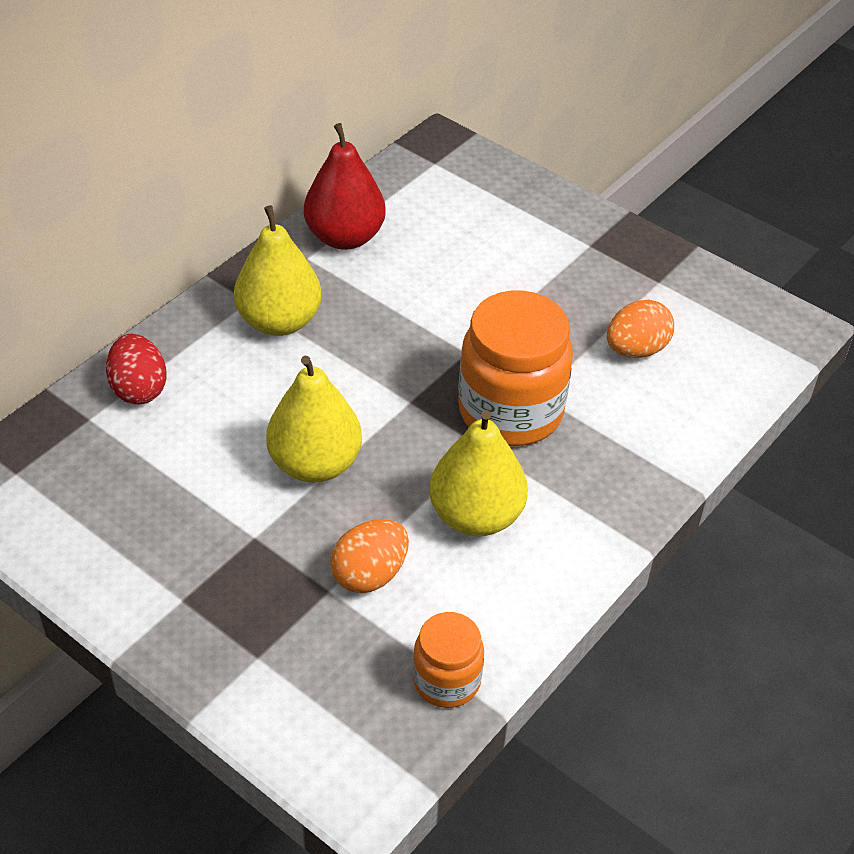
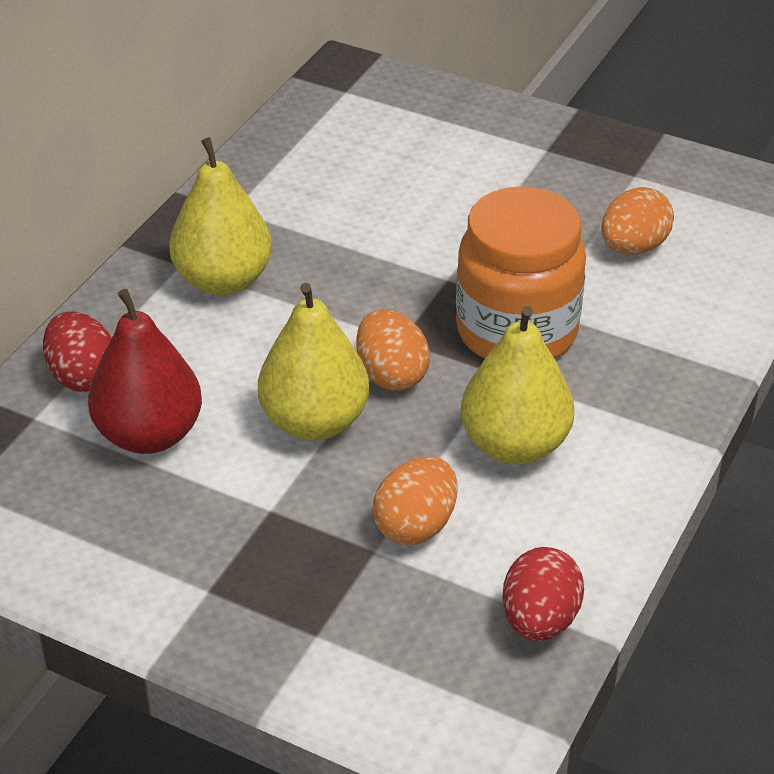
camera: 10 degrees left, 5 degrees down
red pear [304,123,386,250] -> red pear moved to [88,289,202,454]
orange jar [413,612,484,708] -> red egg [502,547,584,641]
none -> orange egg [356,310,430,390]

